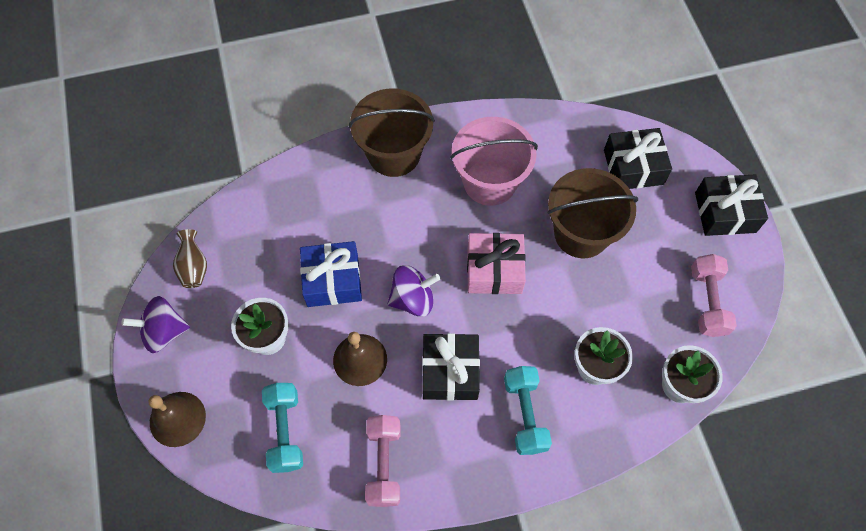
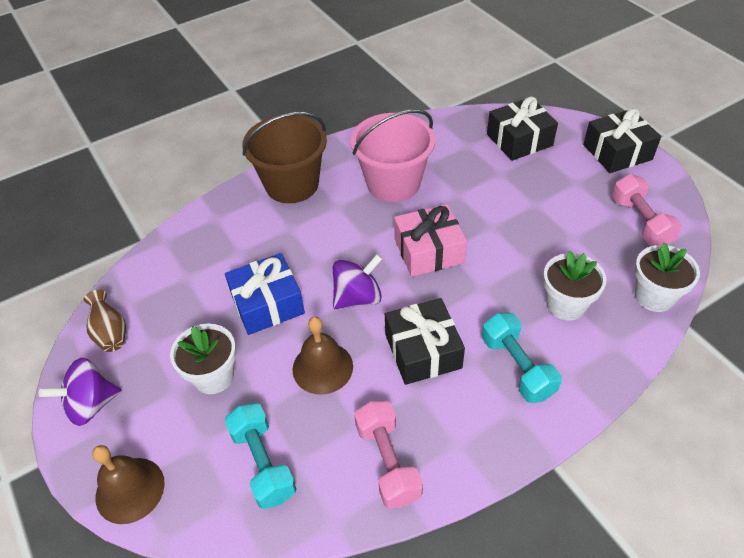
camera: 15 degrees left, 15 degrees down
brown bucket [547,168,638,258] -> none

